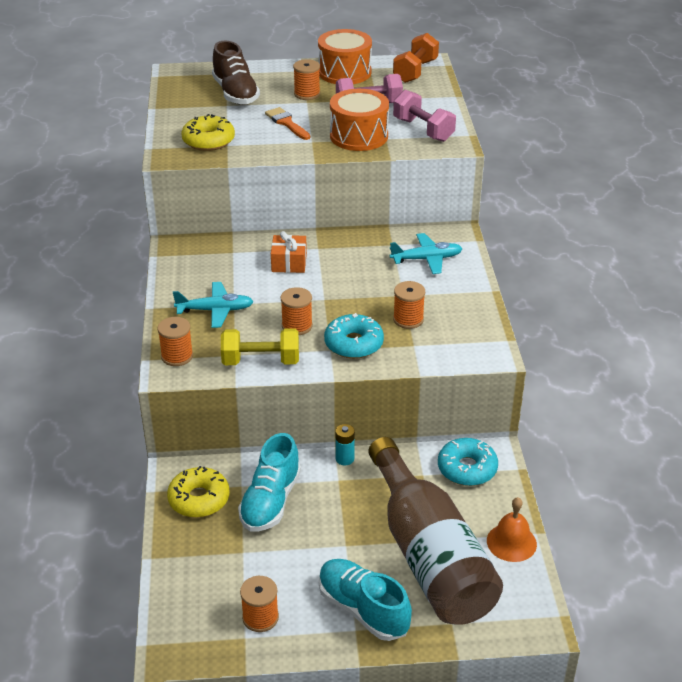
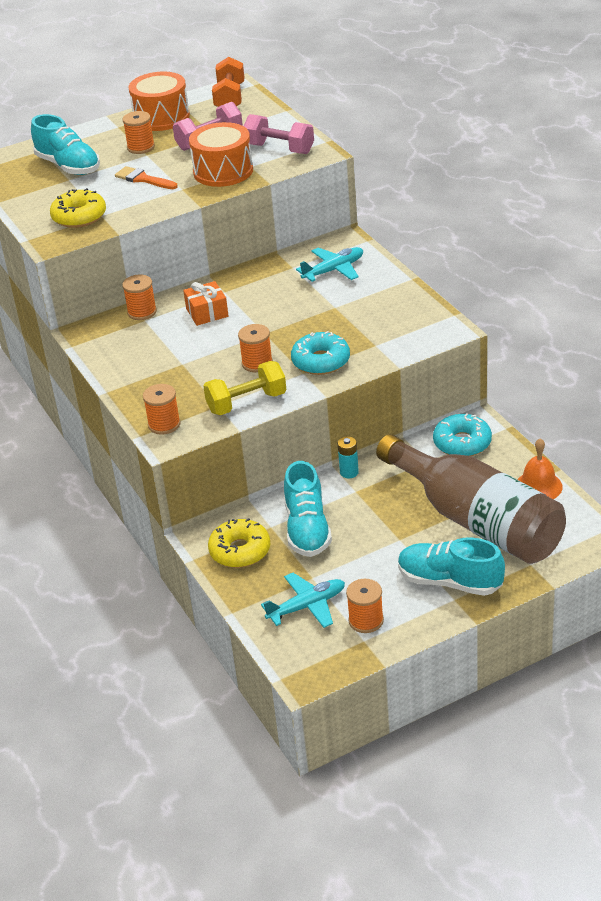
camera: 20 degrees left, 0 degrees up
turquoise plane [173,282,254,328] -> turquoise plane moved to [261,573,345,628]
brown shoe [212,41,260,105] -> turquoise shoe [31,114,100,175]
orange spool [393,281,425,329] -> orange spool moved to [122,274,157,320]

